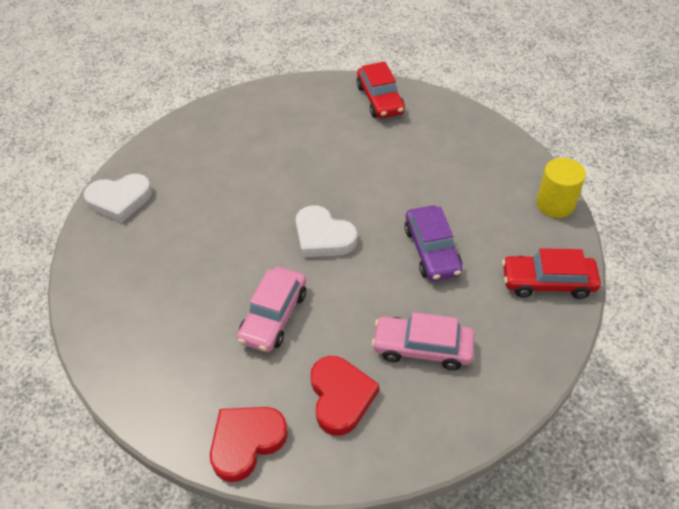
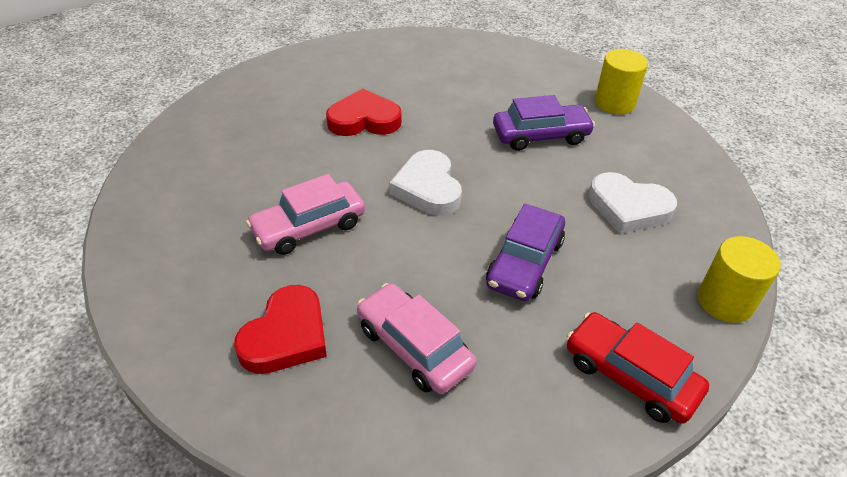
camera: 35 degrees right, 5 degrees down
white heart [84,174,152,223] -> white heart moved to [589,172,677,234]
red heart [210,407,288,482] -> red heart moved to [326,89,402,136]
red car [357,61,405,119] -> yellow cylinder [595,49,648,114]
none -> purple car [493,95,595,151]

